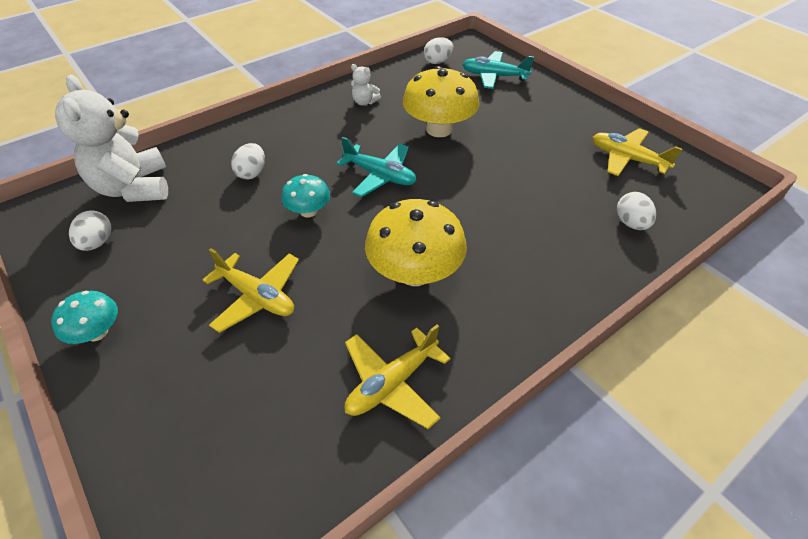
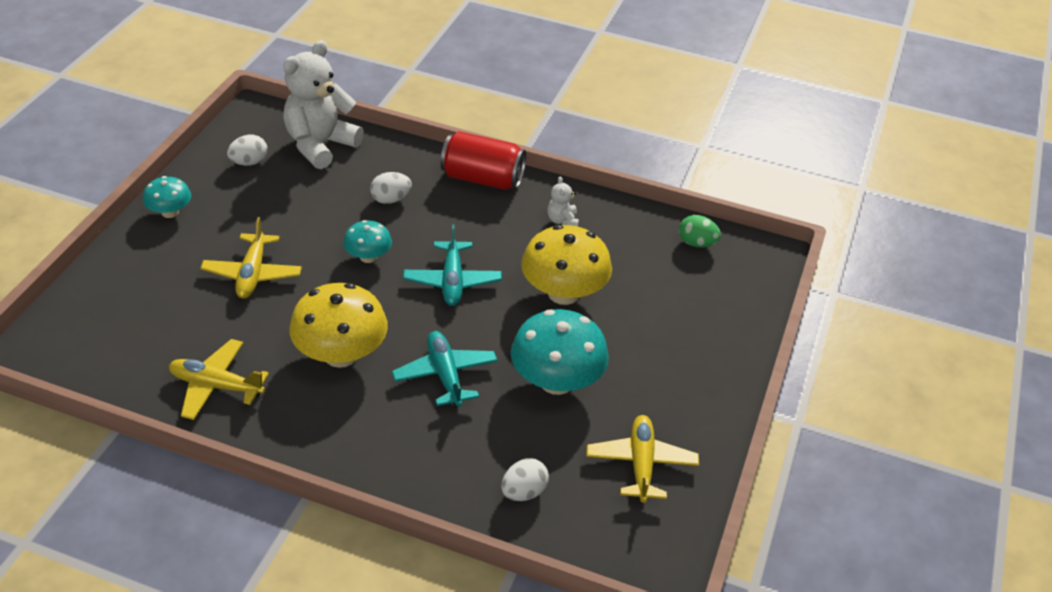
camera: 55 degrees right, 5 degrees down
white egg [424,37,453,64] -> green egg [679,215,721,248]
turquoise plane [462,51,534,89] -> turquoise plane moved to [392,331,498,407]
none -> red can [440,131,526,190]
none -> turquoise mushroom [511,309,609,395]

